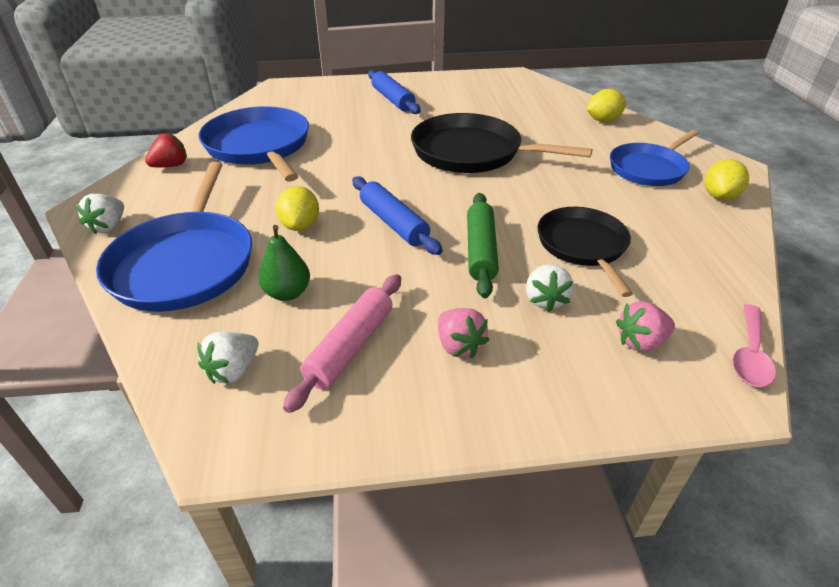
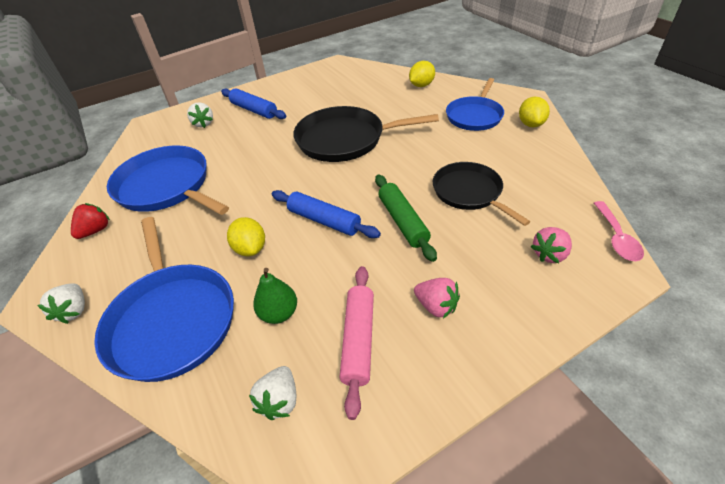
camera: 20 degrees left, 5 degrees up
white strawberry [526,264,574,312] -> white strawberry moved to [187,102,213,128]

